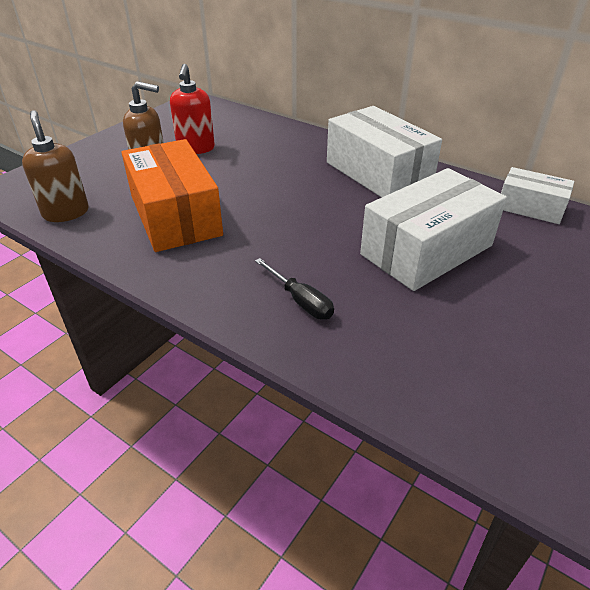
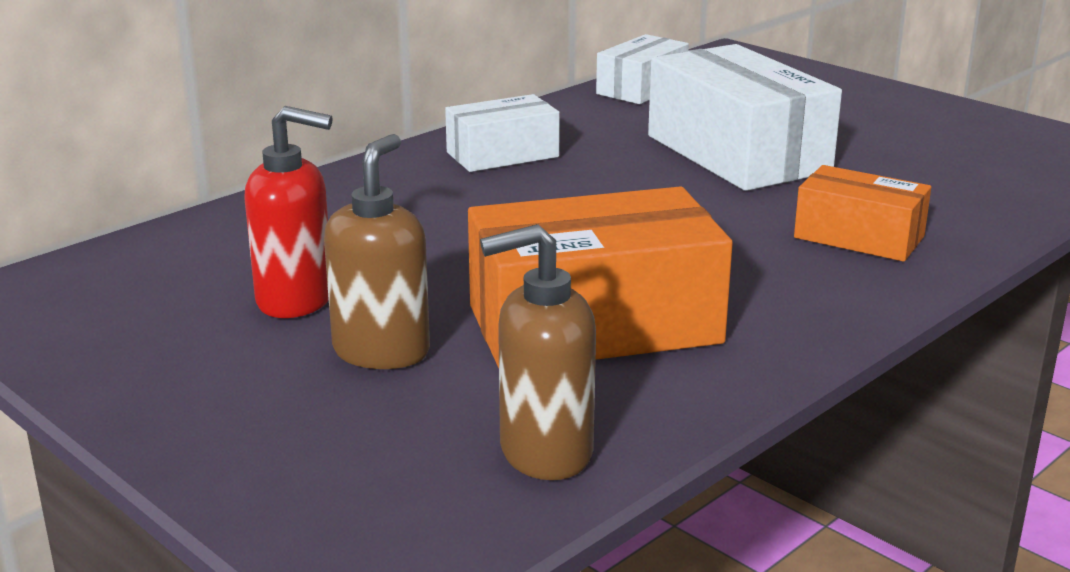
camera: 80 degrees left, 15 degrees down
black screwdriver [255,258,334,320] -> orange box [794,165,931,262]
white box [327,106,442,197] -> white box [445,94,560,172], size x0.57

